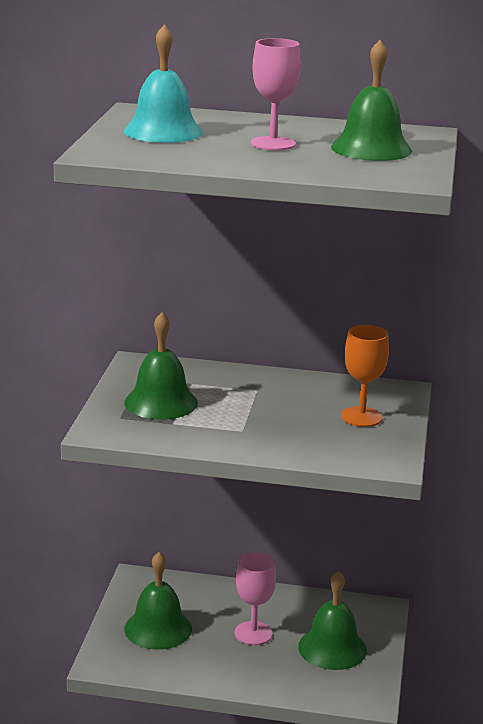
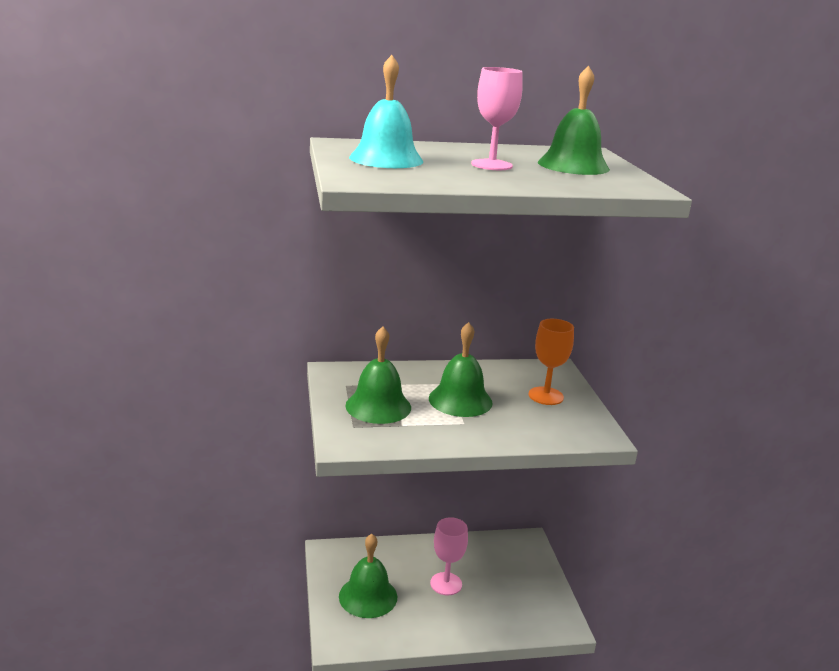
camera: 20 degrees left, 0 degrees up
green bell [298,571,367,670] -> green bell moved to [429,322,493,417]

